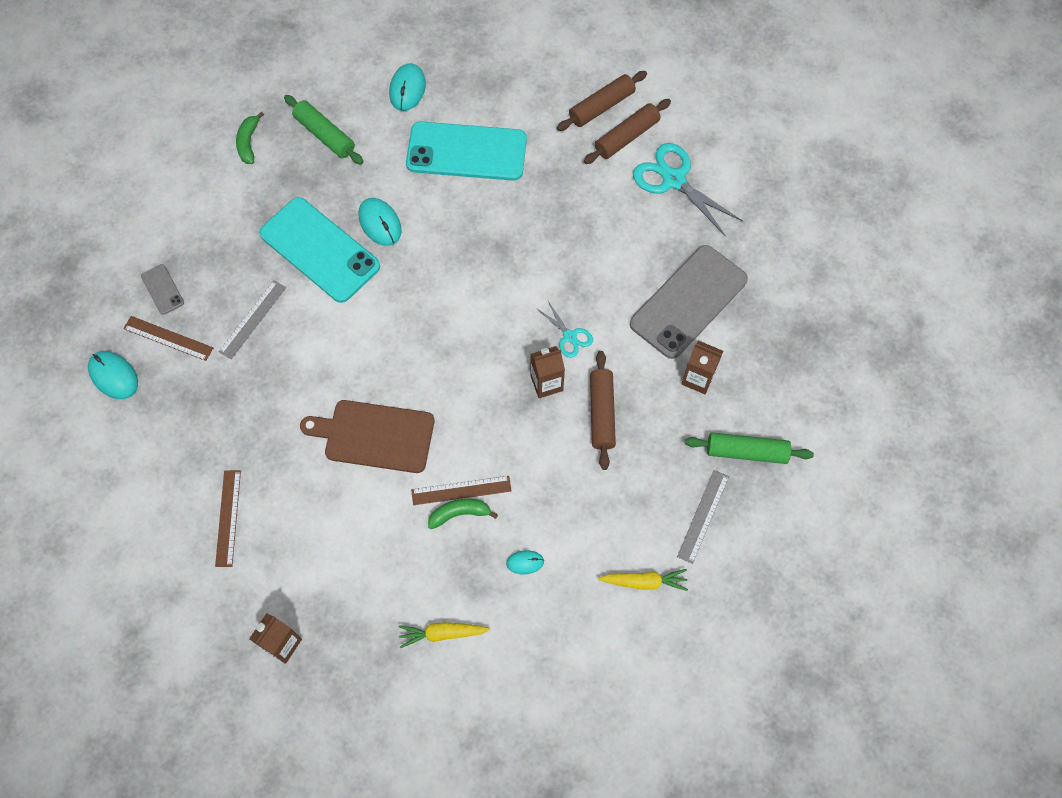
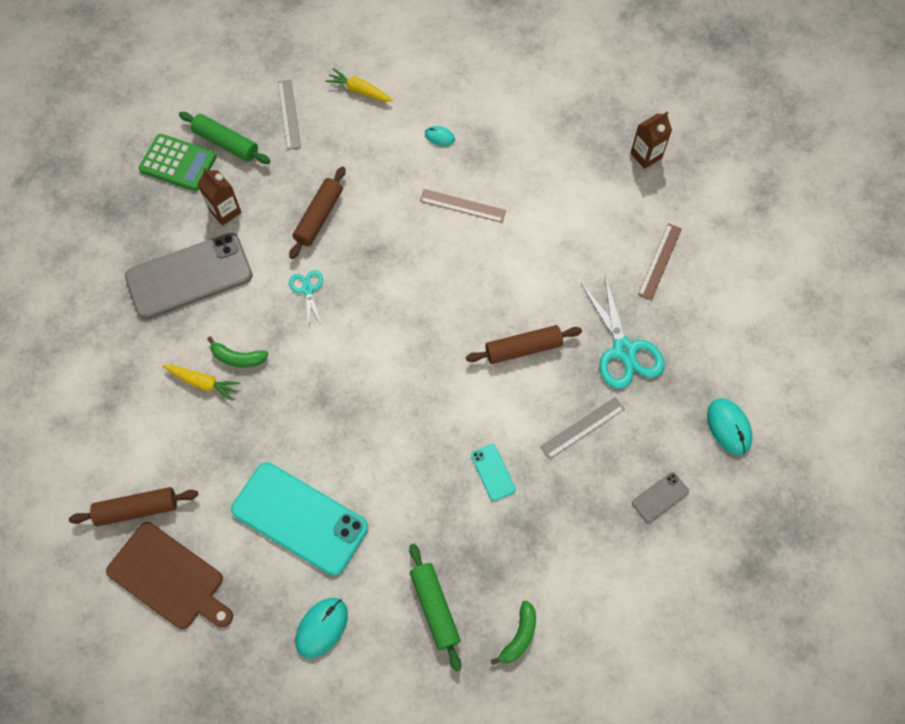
camera: 155 degrees left, 0 degrees up
brown ruler [123,316,213,361] -> none
grey phone [141,264,184,315] -> grey phone turned 60 degrees clockwise [632,472,689,523]
turquoise phone [259,197,380,303] -> turquoise phone [471,444,516,501], size x0.43
brown cutting board [300,400,434,473] -> brown cutting board moved to [106,522,233,629]
turquoise mouse [358,198,401,246] -> none
yellow carrot [399,622,490,648] -> yellow carrot moved to [163,365,240,401]
green banana [428,498,498,529] -> green banana moved to [207,336,269,367]
brown carton [530,346,565,398] -> none
brown rolling pin [584,99,671,164] -> brown rolling pin moved to [466,325,582,364]
turquoise scissors [633,143,743,237] -> turquoise scissors moved to [581,275,665,389]
grey ruler [677,470,729,564] -> grey ruler turned 60 degrees counterclockwise [278,80,301,150]
none -> green calculator [139,134,217,191]

